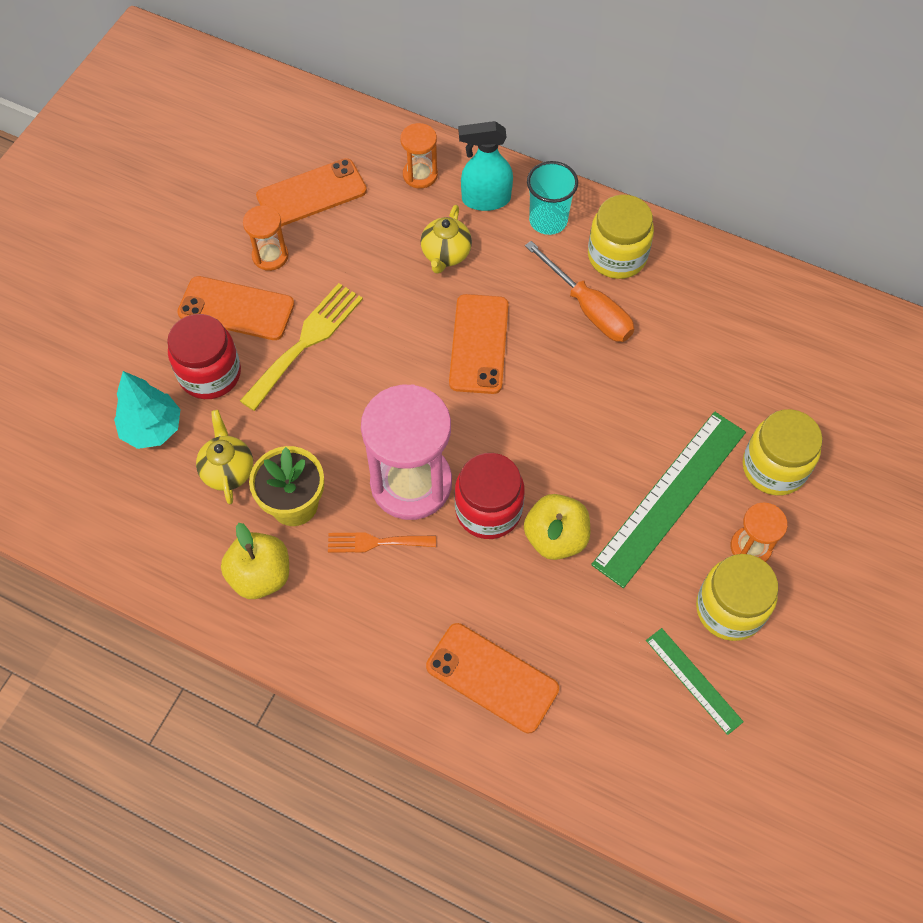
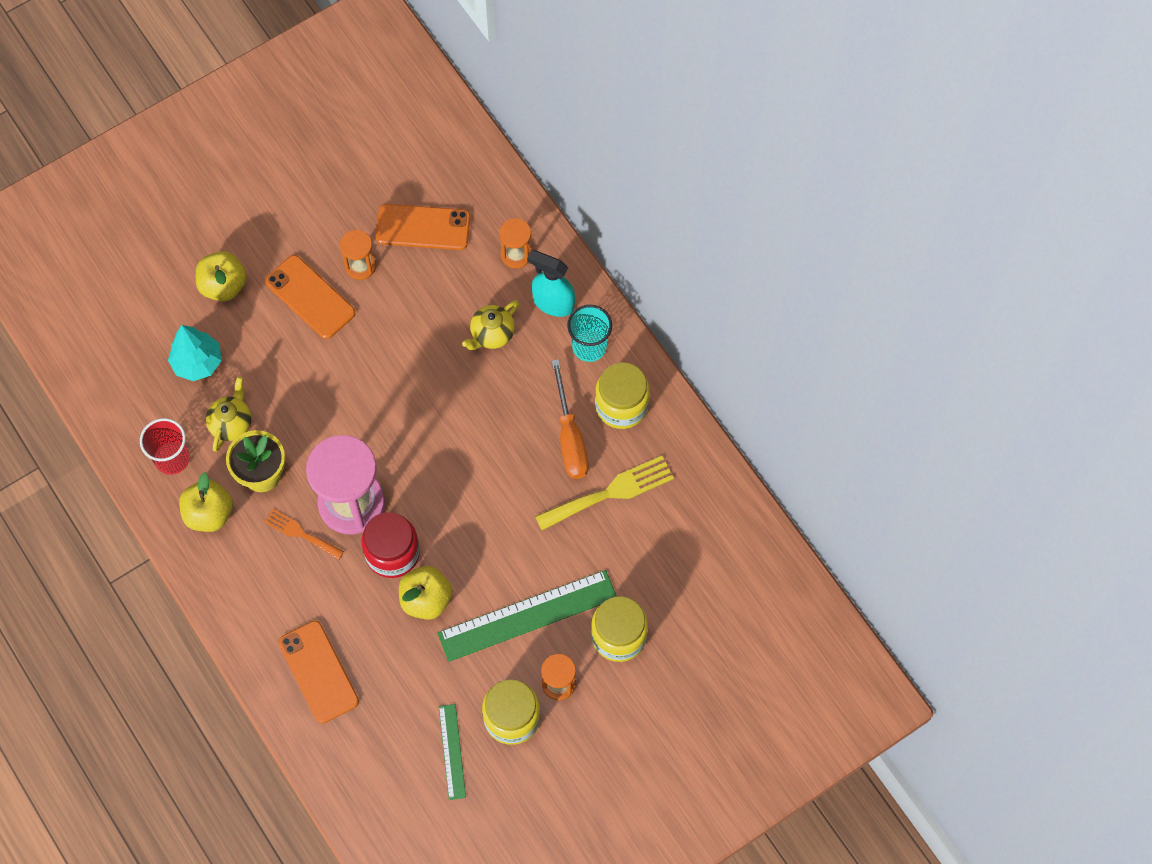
camera: 30 degrees right, 5 degrees up
red jar [167,314,241,399] -> none
yellow fork [240,283,363,411] -> yellow fork moved to [535,456,674,531]
orange phone [449,294,509,394] -> none
none -> red cup [140,418,190,475]
none -> yellow apple [196,251,247,301]

